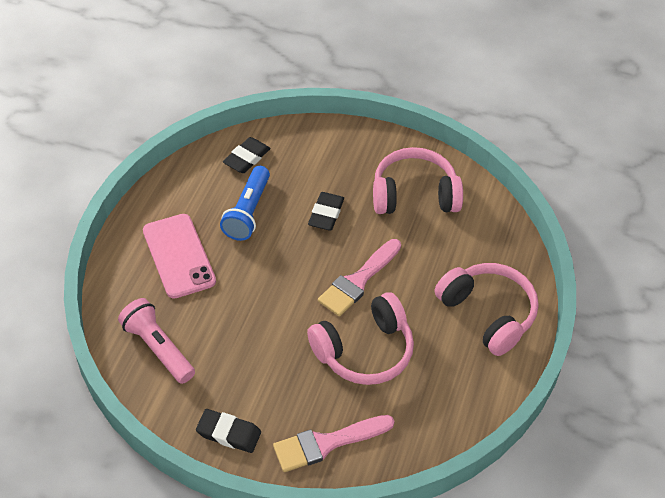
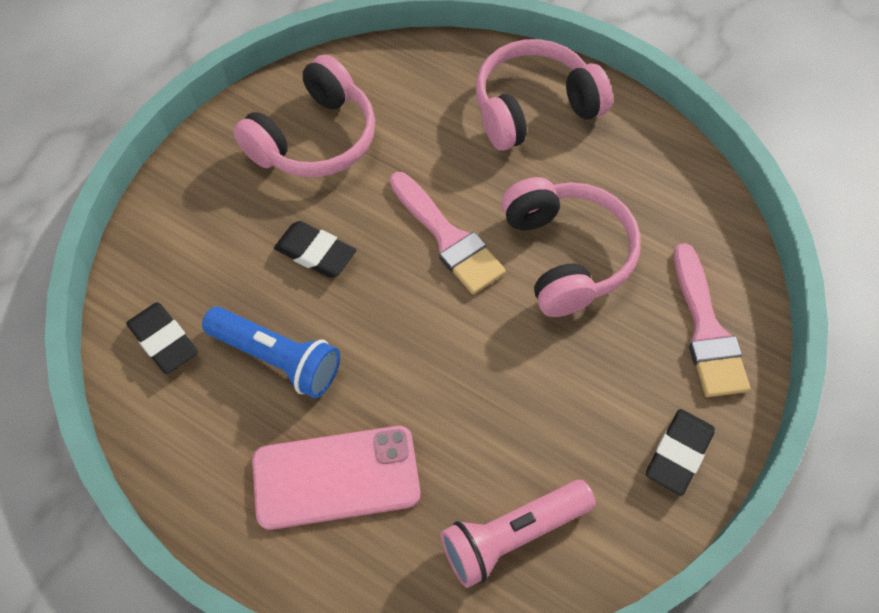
camera: 75 degrees left, 10 degrees up
pink headphones [373,147,463,214] -> pink headphones turned 150 degrees counterclockwise [233,54,375,177]

